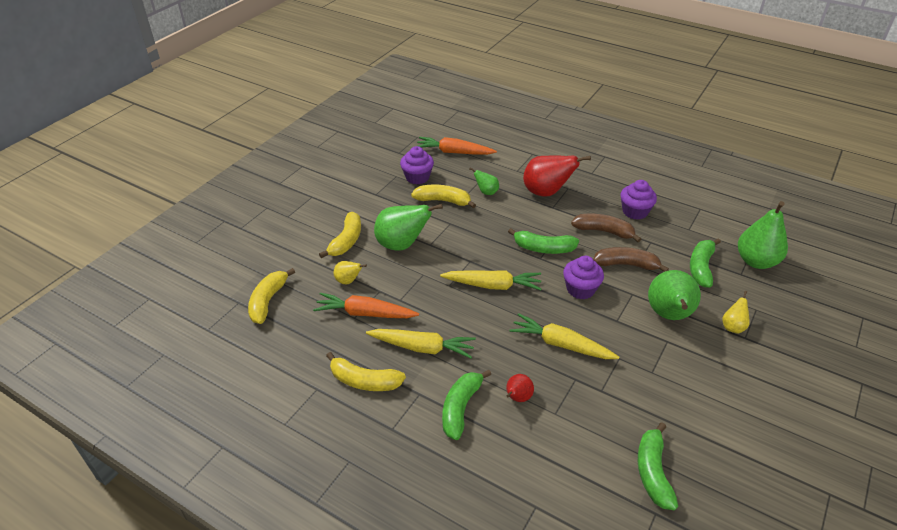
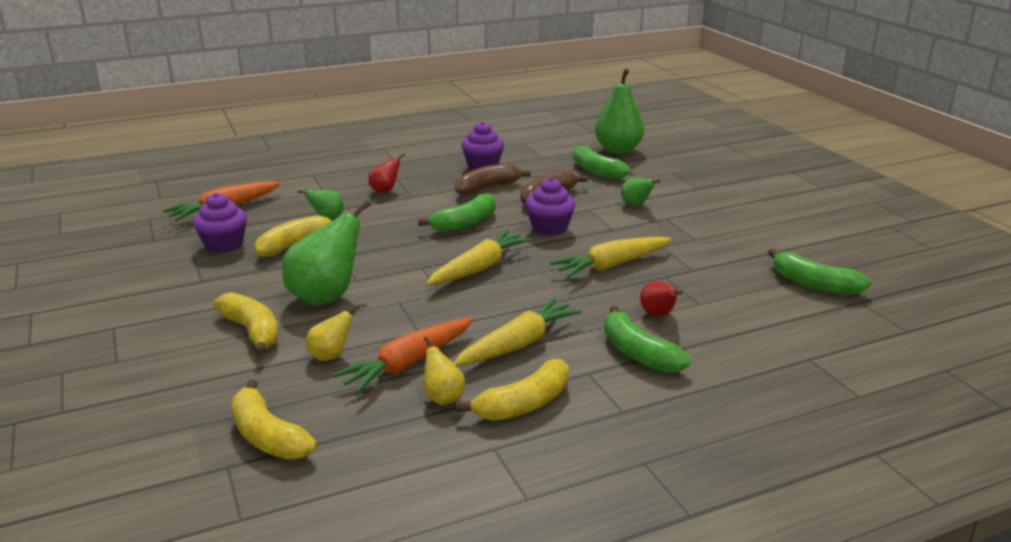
camera: 55 degrees left, 15 degrees down
red pear [523,155,591,197] -> red pear [368,153,405,193], size x0.50
green pear [648,270,701,320] -> green pear [621,178,660,206], size x0.50
yellow pear [722,291,750,334] -> yellow pear moved to [424,337,465,405]

